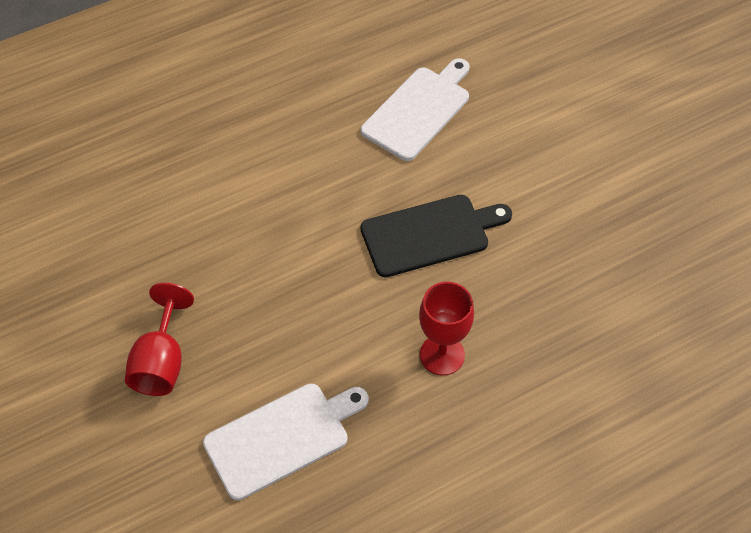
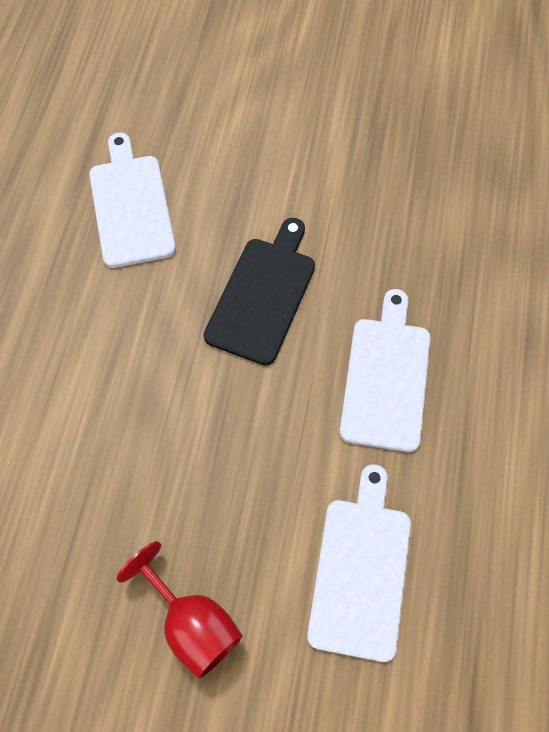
camera: 50 degrees left, 10 degrees up
red goblet [419,281,474,375] -> white cutting board [340,289,431,452]

